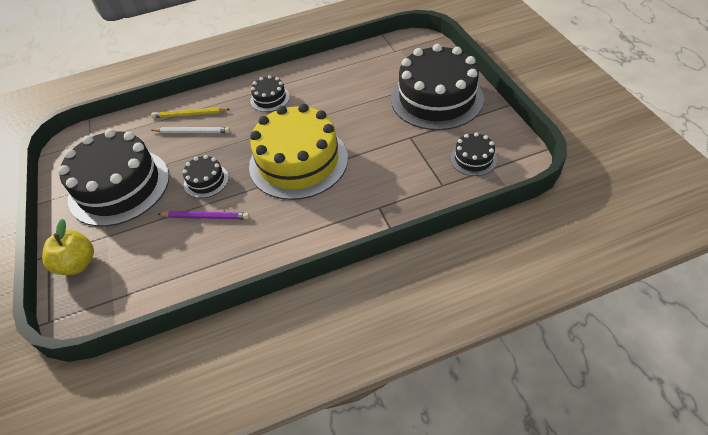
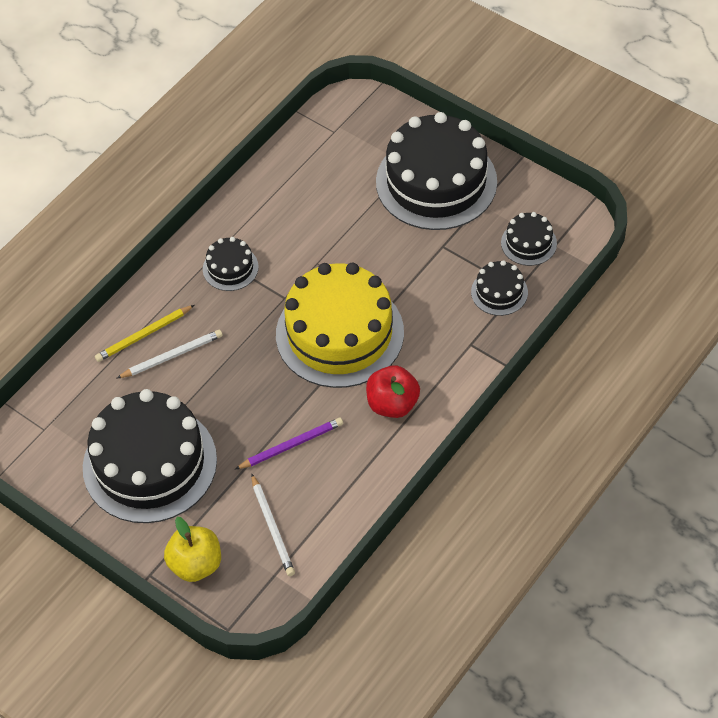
camera: 35 degrees left, 5 degrees up
black cake [183,155,229,198] -> black cake moved to [471,260,528,316]
none -> white pencil [251,473,295,576]
none -> red apple [366,365,420,418]

